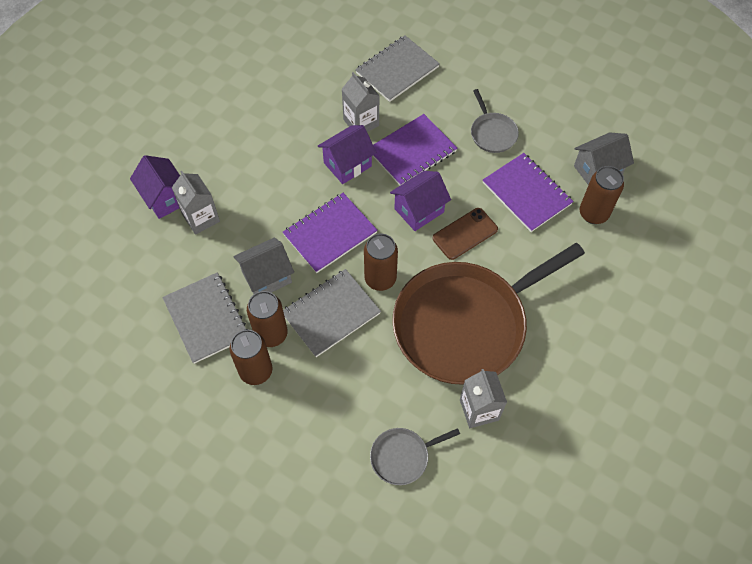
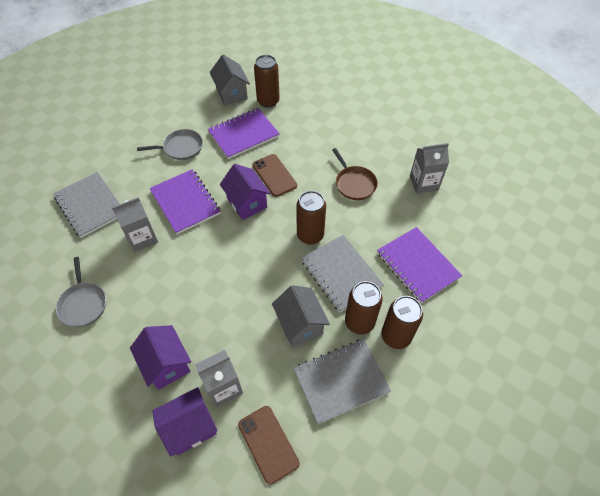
camera: 85 degrees left, 5 degrees down
purple notebook [283,193,378,273] -> purple notebook moved to [377,227,462,303]
purple house [318,125,377,184] -> purple house moved to [130,325,191,390]
grey pan [370,428,460,485] -> grey pan moved to [56,257,106,327]
brown pan [392,243,585,385] -> brown pan [332,148,378,200], size x0.41
none -> brown phone [238,406,300,485]

